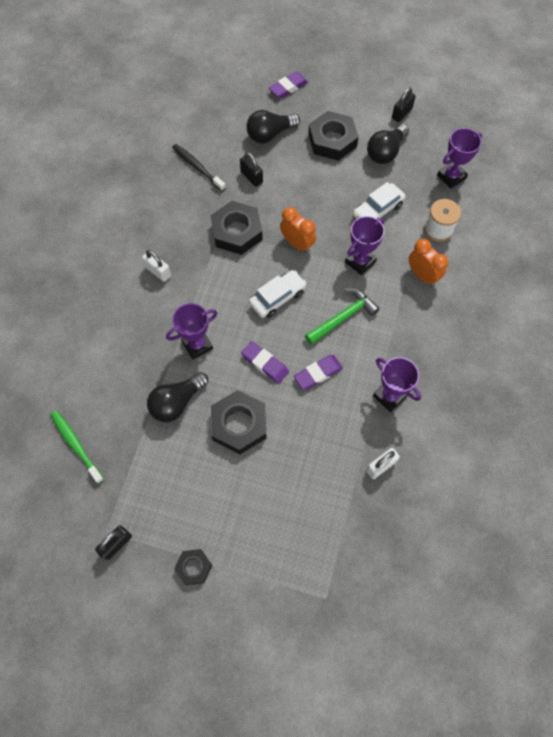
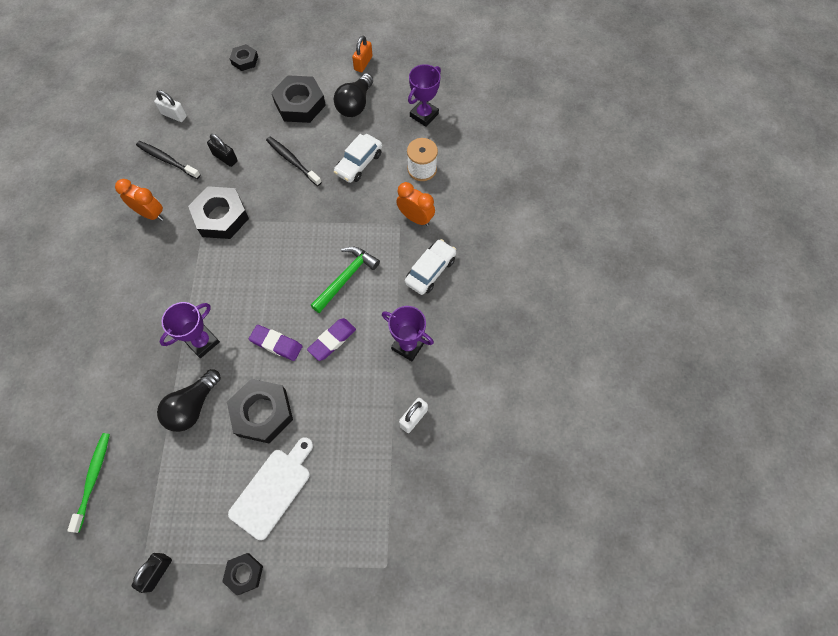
camera: 15 degrees left, 0 degrees up
green toothbrush [51,411,104,483] -> green toothbrush turned 60 degrees clockwise [67,433,110,533]
white padlock [142,250,171,282] -> white padlock moved to [154,90,187,122]
black light bulb [246,110,300,143] -> none
white car [249,270,307,318] -> white car moved to [405,239,456,295]
purple eraser [269,72,308,98] -> black nut [230,44,258,71]
orange clock [280,207,316,253] -> orange clock moved to [115,179,164,221]
purple trophy [345,216,385,275] -> none
black padlock [392,87,416,122] -> orange padlock [352,36,373,72]
none -> white cutting board [228,437,313,540]
none -> black toothbrush [266,137,322,186]

